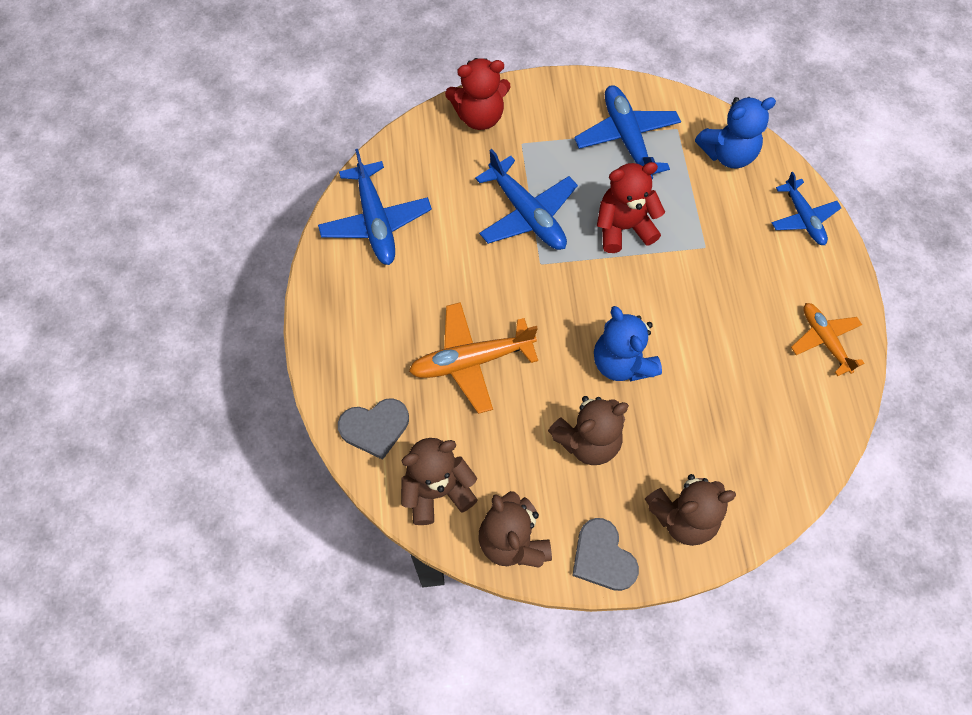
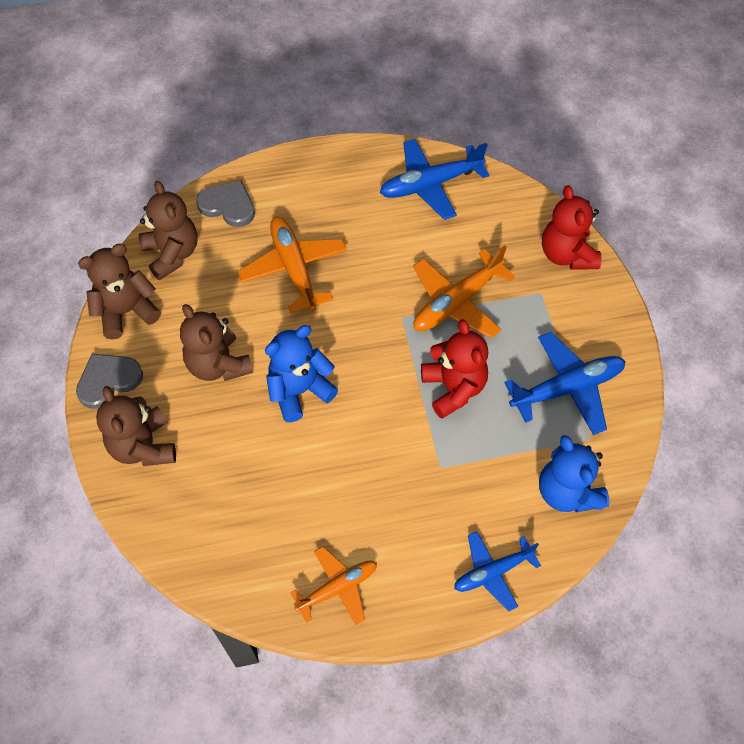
camera: 85 degrees right, 5 degrees down
grey heart [338,398,409,460] -> grey heart turned 135 degrees clockwise [196,180,255,227]
blue plane [475,149,578,250] -> orange plane [413,245,515,338]

